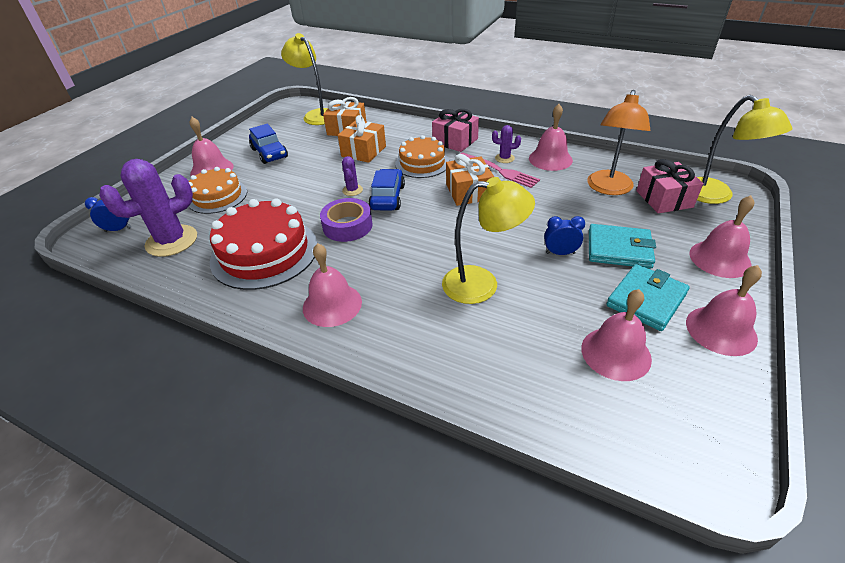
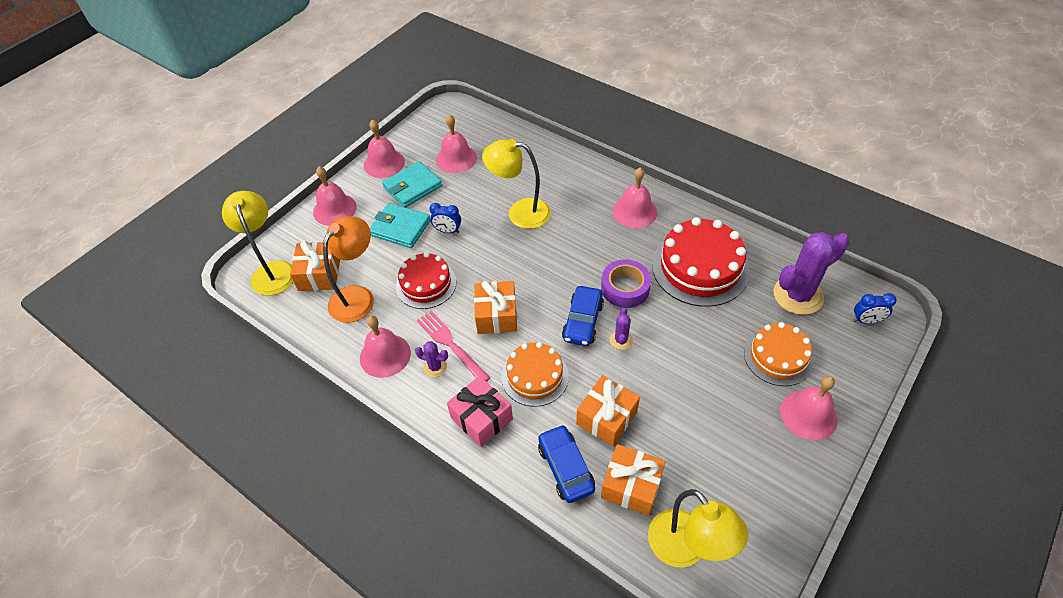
camera: 170 degrees left, 10 degrees up
blue car [249,124,288,164] -> blue car moved to [538,424,595,503]
pink gift [636,159,704,213] -> orange gift [290,240,340,291]
none -> red cake [396,252,456,309]

